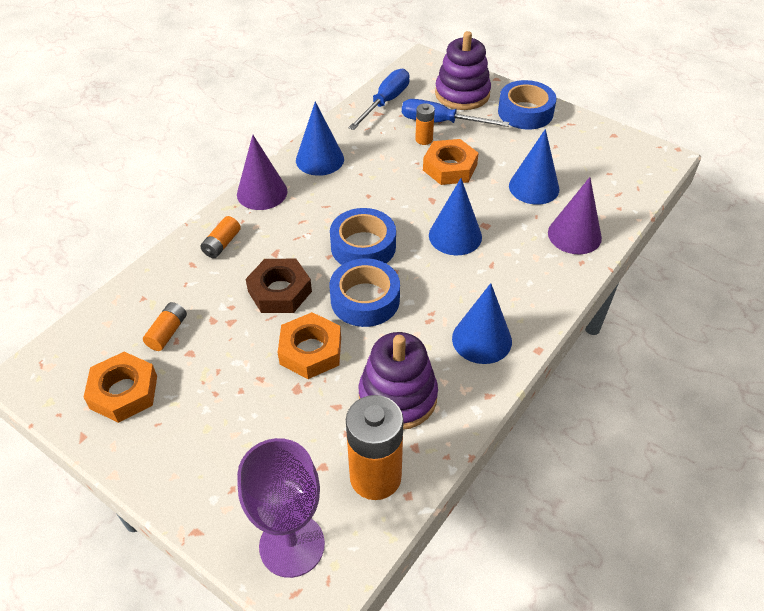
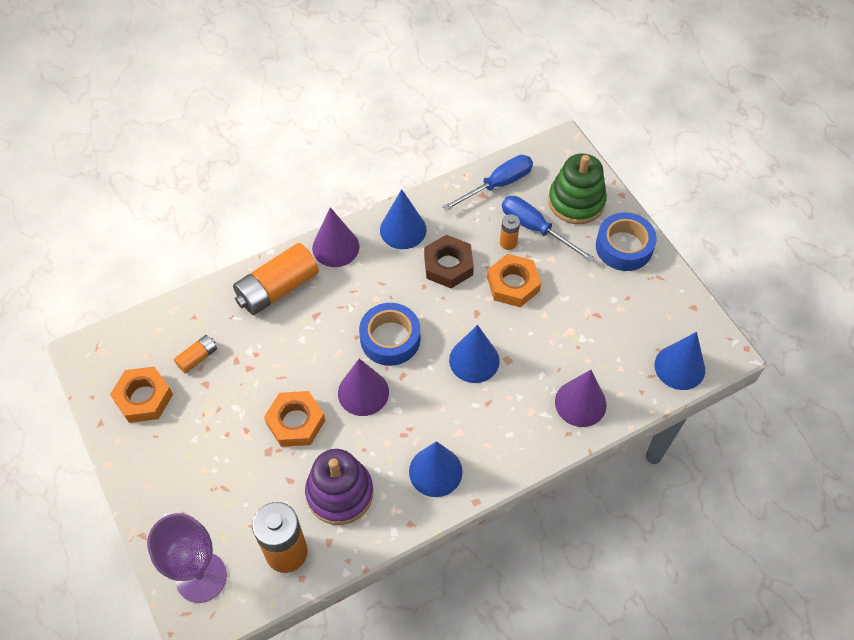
camera: 25 degrees right, 10 degrees up
orange battery [200,216,241,258] -> orange battery [233,243,319,315], size x2.04
brown nut [246,259,312,313] -> brown nut moved to [424,235,474,288]
blue tape [330,258,400,327] -> purple cone [338,359,389,416]
purple stacking toy [435,31,491,110] -> green stacking toy [548,153,607,224]
blue cone [509,129,559,205] -> blue cone moved to [654,332,705,390]

